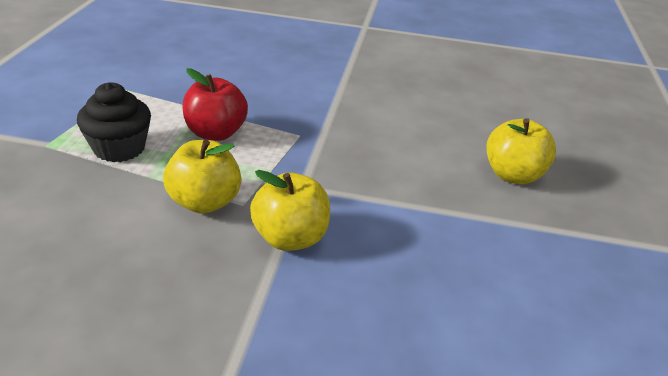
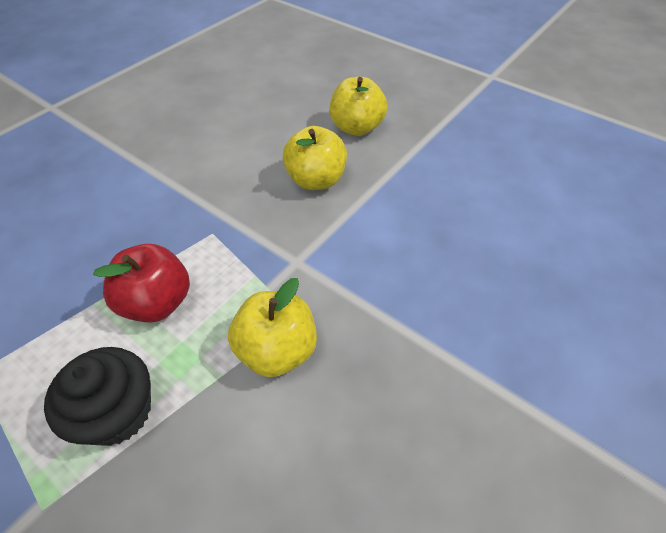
camera: 60 degrees left, 15 degrees up
yellow apple [250,170,330,251] -> yellow apple moved to [283,126,347,190]

